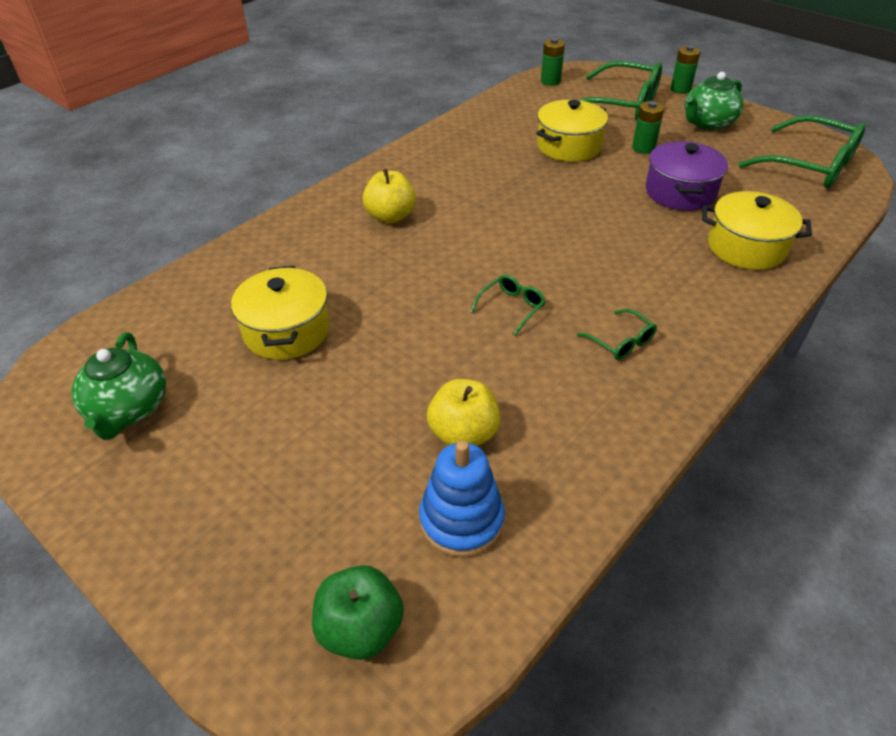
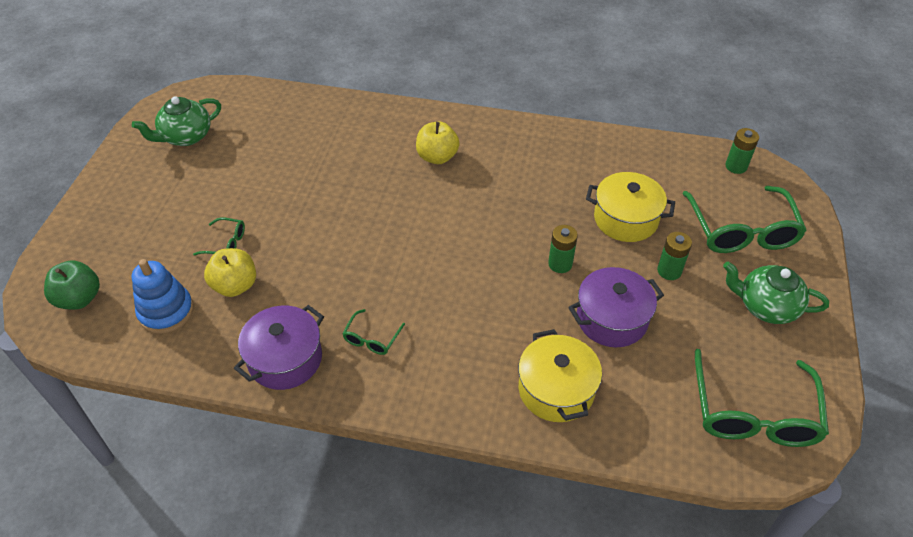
camera: 60 degrees right, 5 degrees up
yellow pot [231,266,330,360] -> none
green glasses [471,275,545,336] -> green glasses moved to [193,217,245,256]
green battery [670,45,700,94] -> green battery moved to [548,225,578,273]
none -> purple pot [234,305,324,390]

